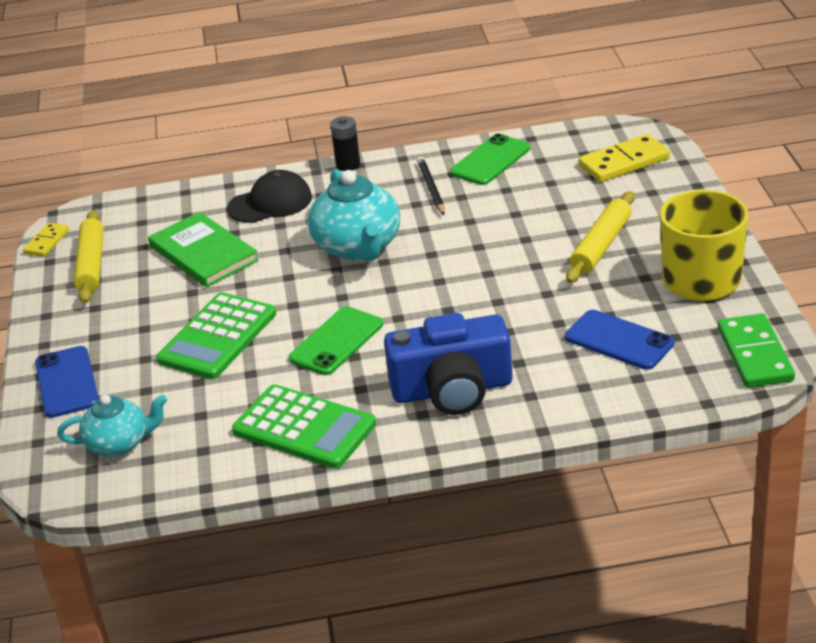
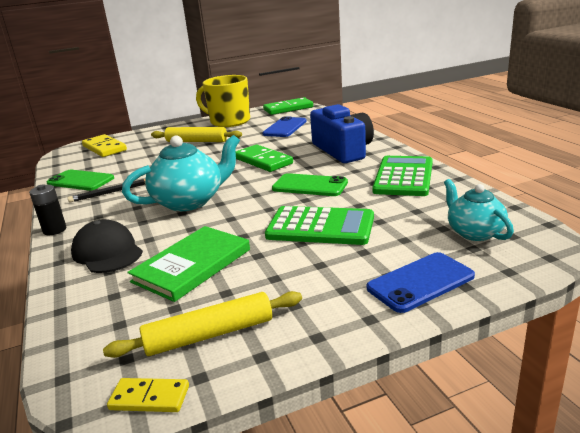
camera: 105 degrees left, 10 degrees down
none -> green domino [236,145,293,172]

